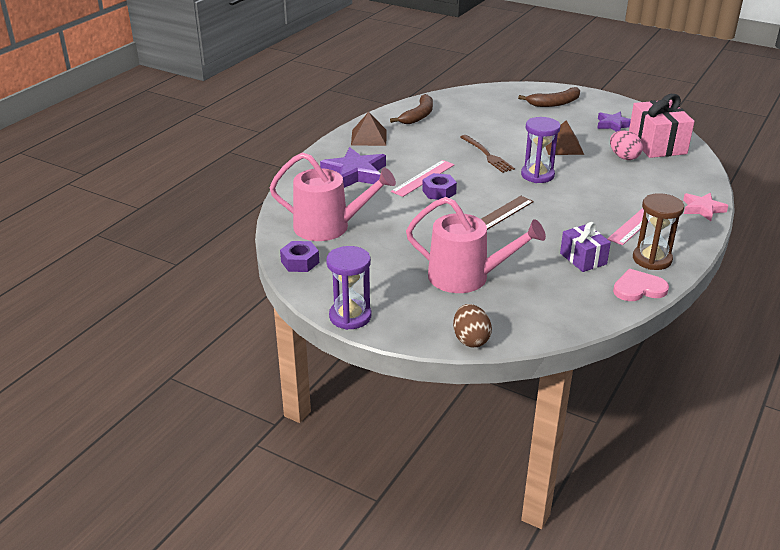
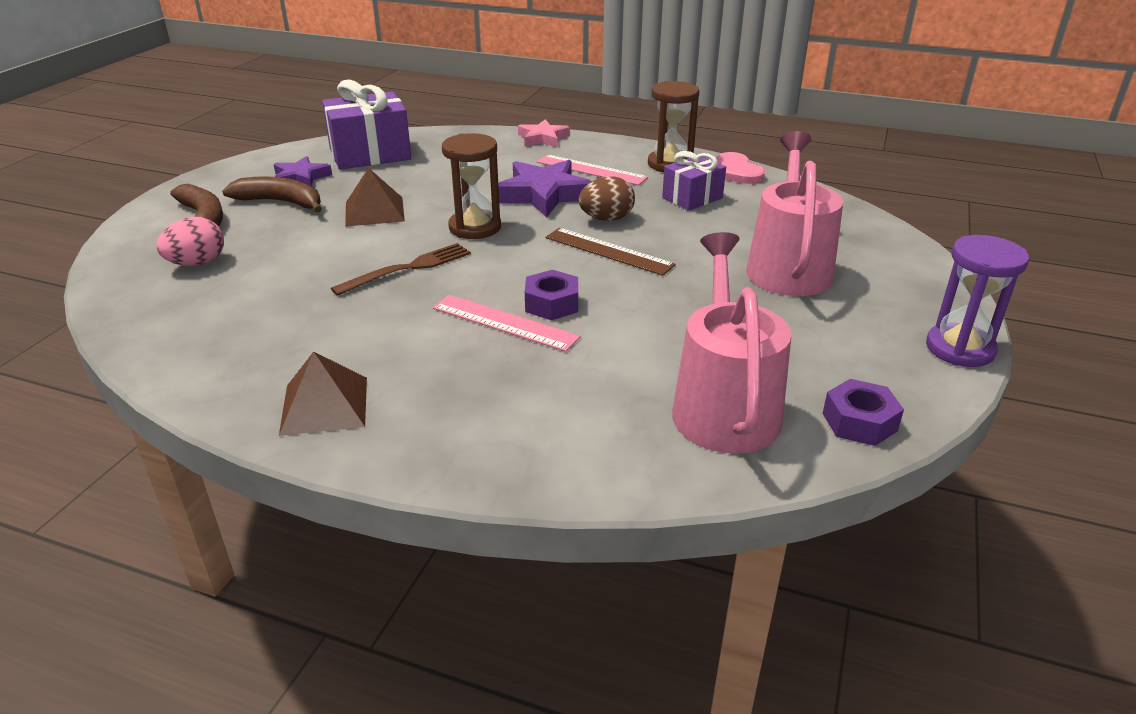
camera: 100 degrees left, 0 degrees up
purple star [320,147,386,188] -> purple star moved to [498,160,592,217]
brown banana [390,94,433,124] -> brown banana moved to [222,177,322,213]
brown egg [453,304,492,347] -> brown egg moved to [578,176,635,221]
purple hourglass [521,117,560,183] -> brown hourglass [442,133,501,239]
pink egg [610,130,643,160] -> pink egg moved to [156,217,224,266]
pink gift [629,94,695,158] -> purple gift [322,79,411,170]

